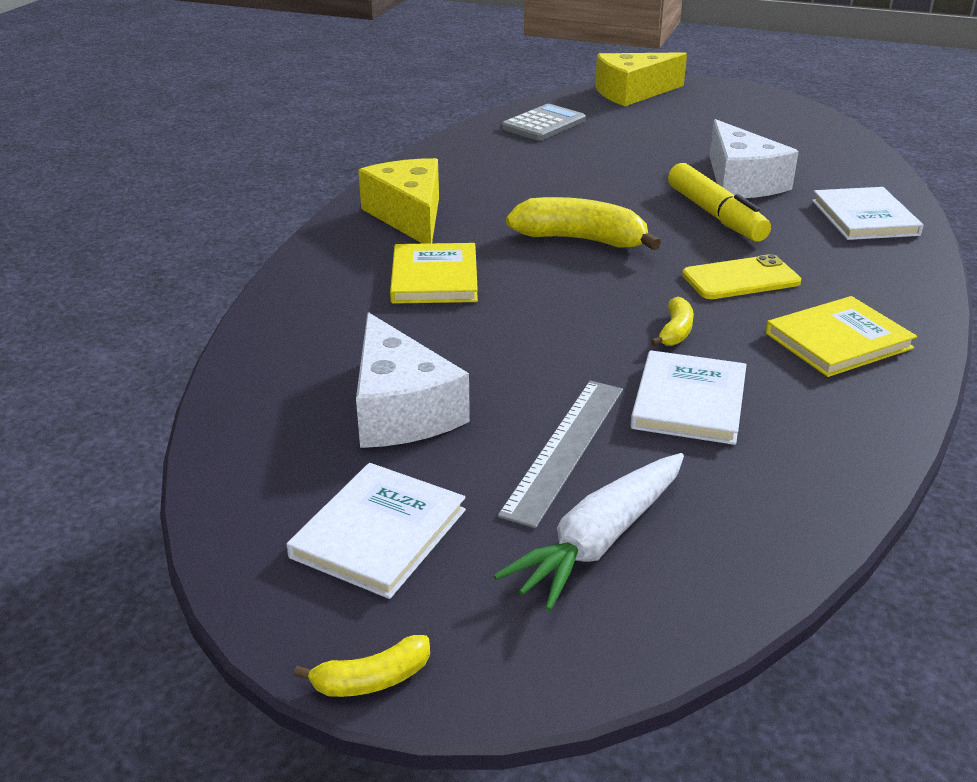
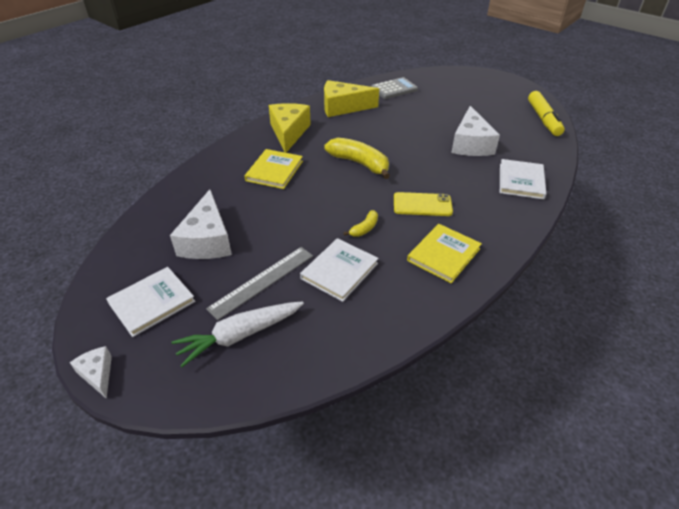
camera: 20 degrees right, 10 degrees up
yellow banana [294,635,430,697] -> white cheese [70,346,112,399]
yellow cheese [595,52,687,106] -> yellow cheese moved to [324,80,379,117]
yellow marker [668,163,771,242] -> yellow marker moved to [528,91,565,136]
yellow book [765,296,917,377] -> yellow book turned 45 degrees counterclockwise [407,224,482,283]

